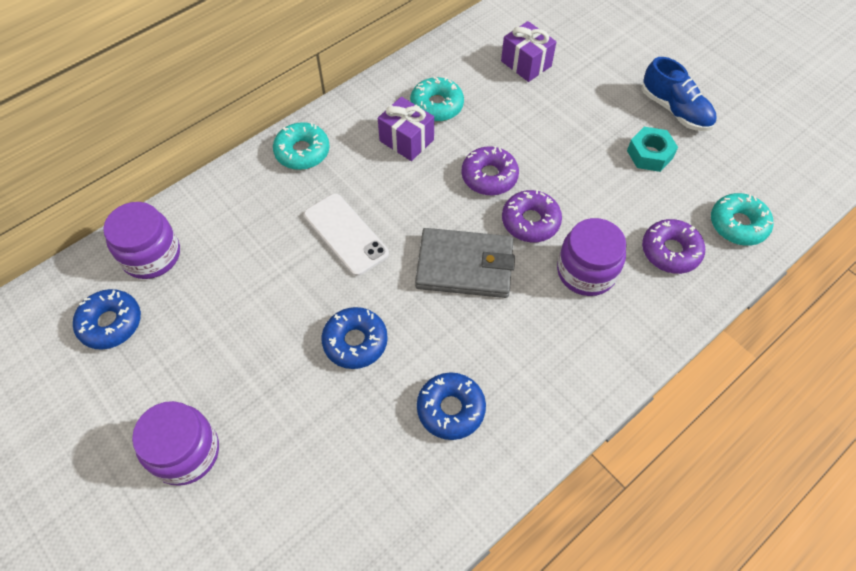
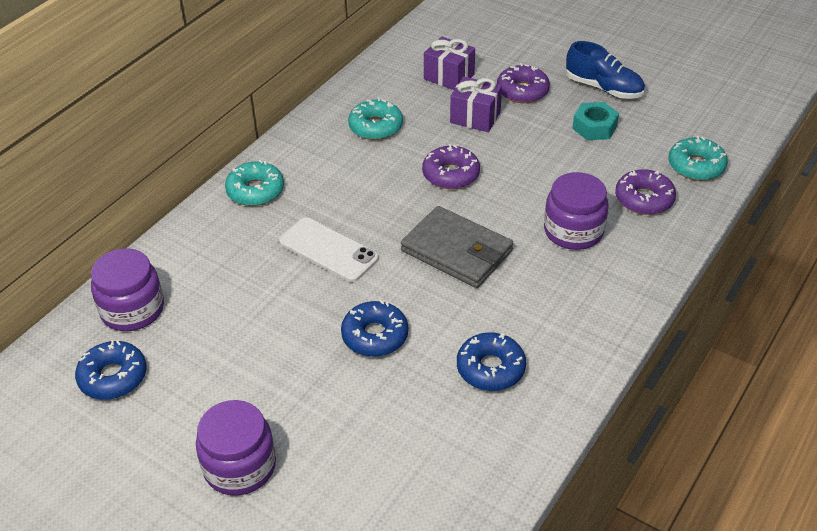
camera: 15 degrees left, 15 degrees down
purple gift [378,97,434,161] -> purple gift moved to [450,76,502,132]
grey wallet [415,228,515,298] -> grey wallet turned 45 degrees clockwise [401,206,513,288]
purple donut [502,189,562,242] -> purple donut moved to [497,63,550,103]

